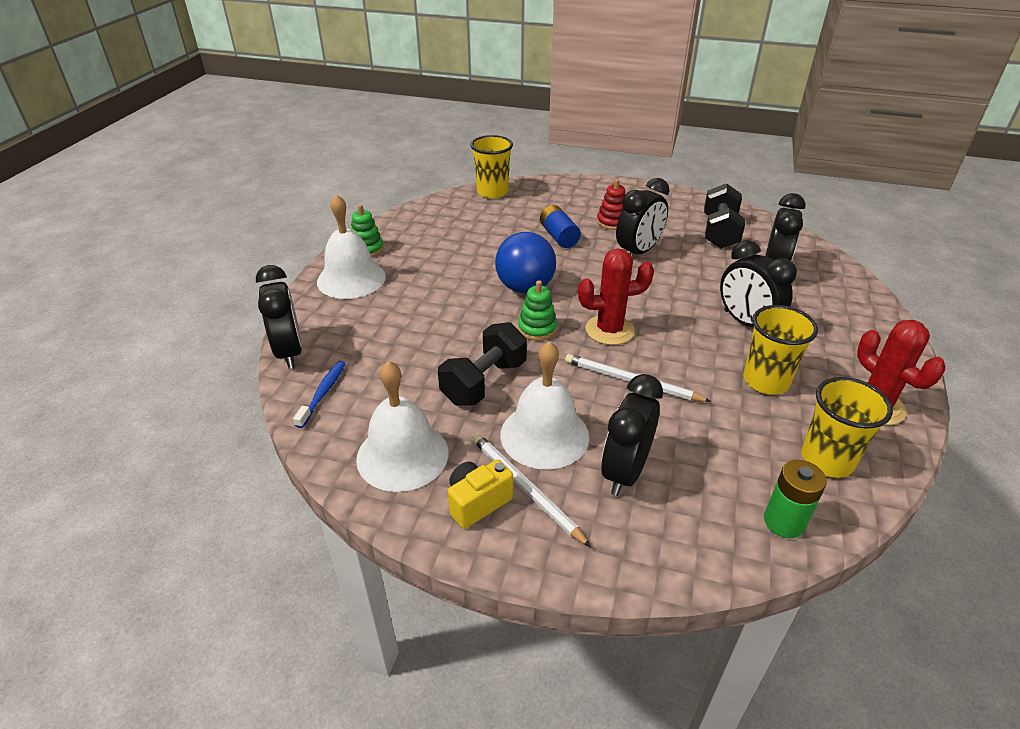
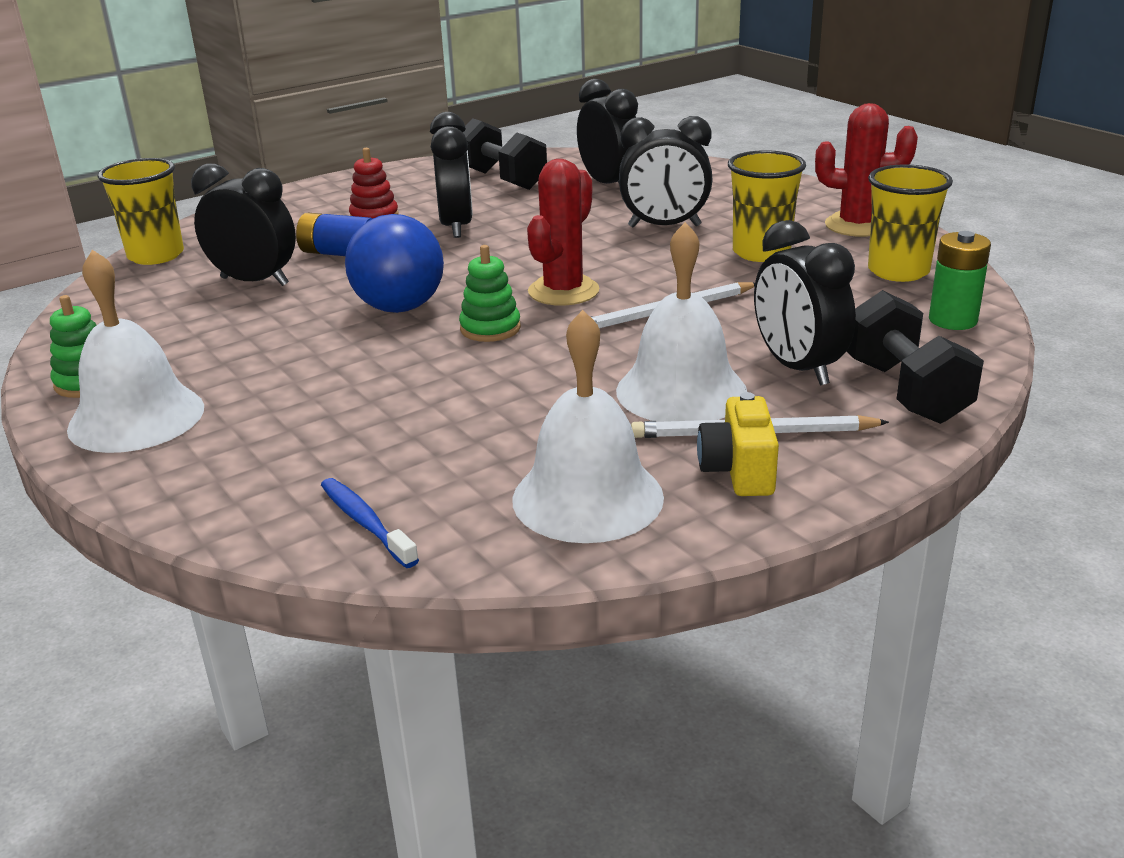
camera: 50 degrees left, 10 degrees down
black clock [256,265,302,369] -> black clock moved to [191,163,296,286]
black dumbbell [438,322,527,406] -> black dumbbell moved to [846,290,984,424]

